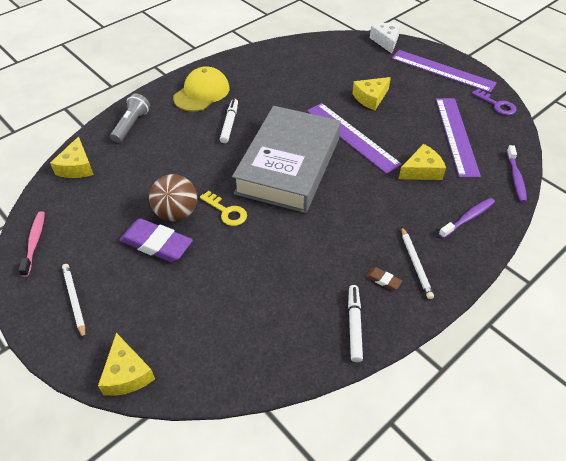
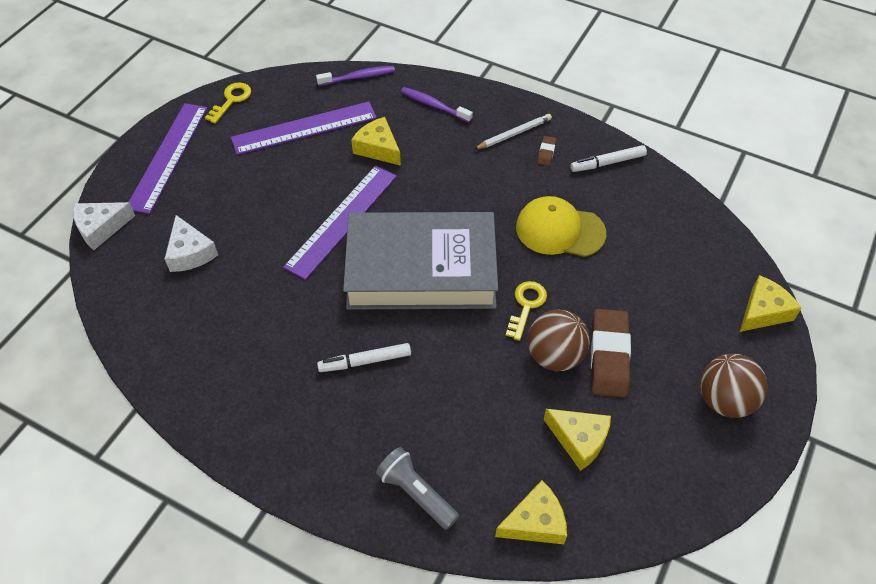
camera: 110 degrees left, 5 degrees up
pink toothbrush [18,211,45,277] -> none
white pencil [62,264,85,340] -> brown ball [700,354,768,418]
grey flashlight [110,93,150,143] -> grey flashlight turned 45 degrees clockwise [376,447,459,530]
purple eraser [120,218,193,263] -> brown eraser [591,309,631,397]
yellow cap [173,66,229,112] -> yellow cap moved to [516,196,606,257]
yellow cheese [352,77,391,110] -> yellow cheese moved to [544,409,611,471]
purple key [472,89,516,115] -> yellow key [205,82,251,124]
none -> white cheese [165,215,218,272]

